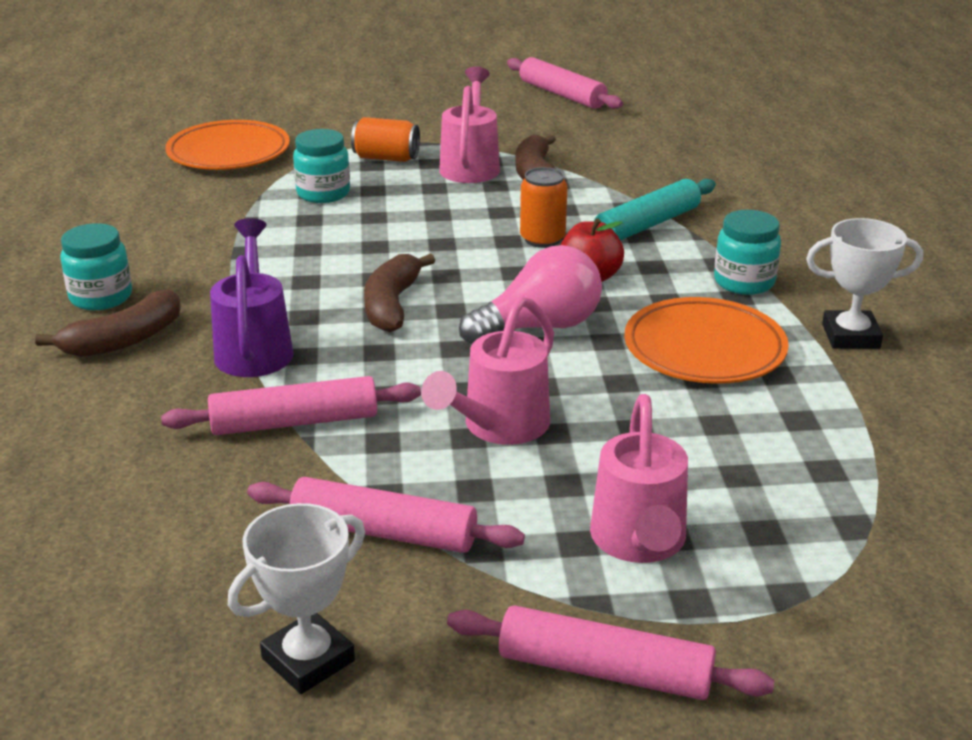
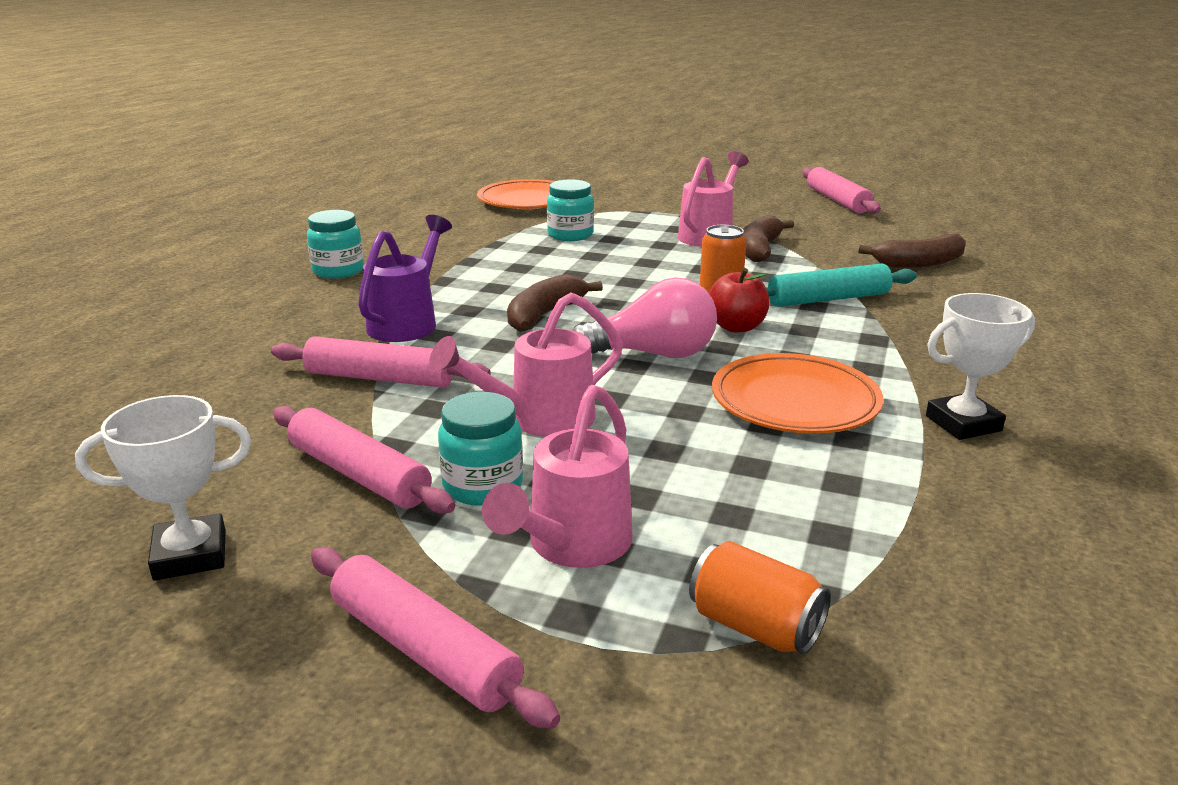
camera: 25 degrees right, 5 degrees down
brown banana [35,289,181,357] -> brown banana moved to [859,234,966,268]
orange can [351,117,420,162] -> orange can moved to [689,541,831,654]
turquoise jar [714,210,781,295] -> turquoise jar moved to [438,392,523,506]
white trophy [806,218,923,349] -> white trophy turned 45 degrees counterclockwise [926,293,1035,440]

